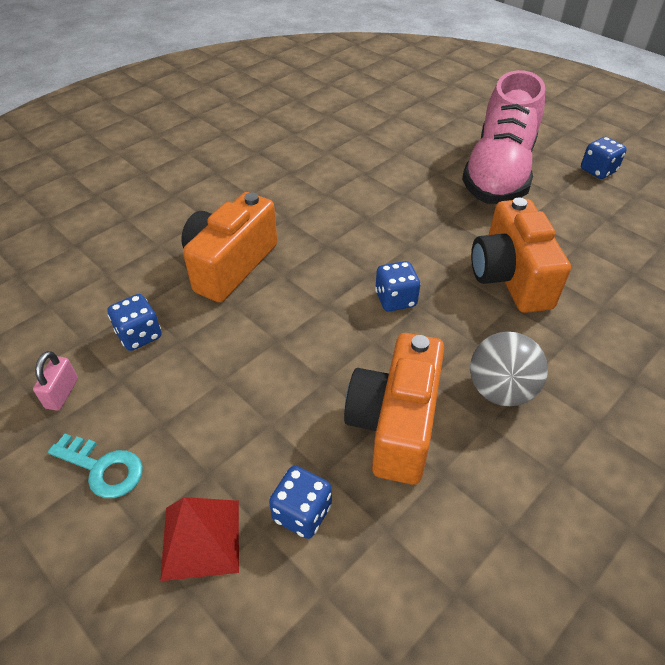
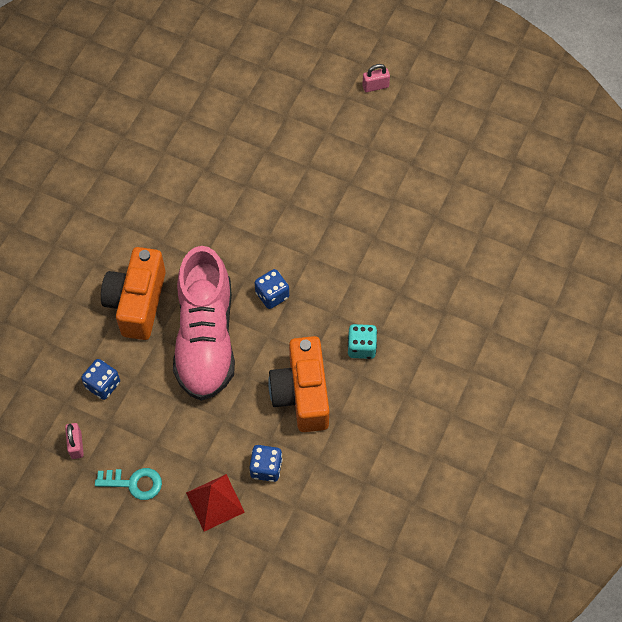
camera: 20 degrees left, 15 degrees up
pink shoe [462,70,545,204] -> pink shoe moved to [173,246,235,401]
grey ball [470,331,548,406] -> turquoise dice [348,324,377,359]
orange camera [471,198,571,313] -> none
blue dice [581,137,627,179] -> none
none -> pink padlock [362,64,390,92]

